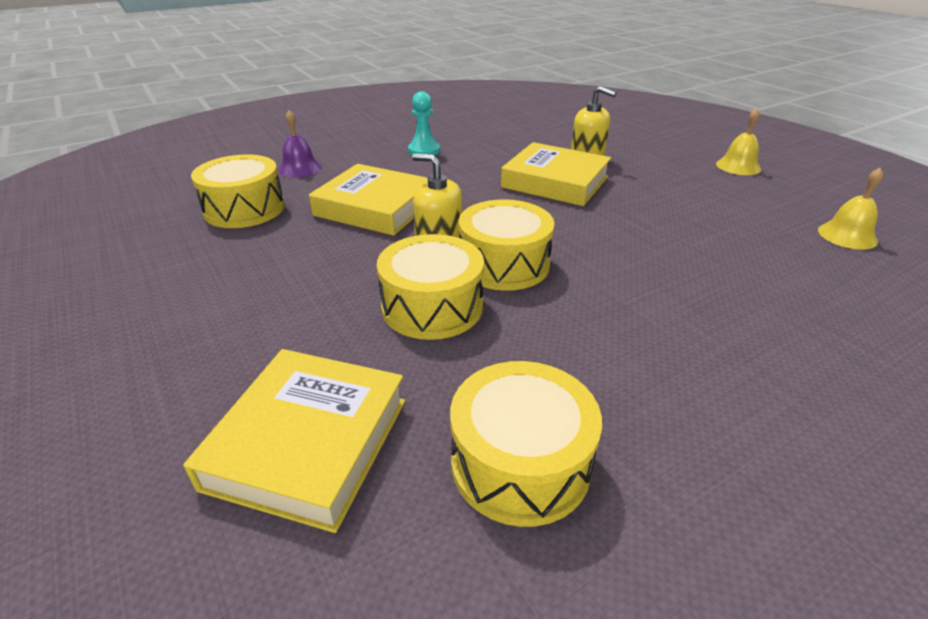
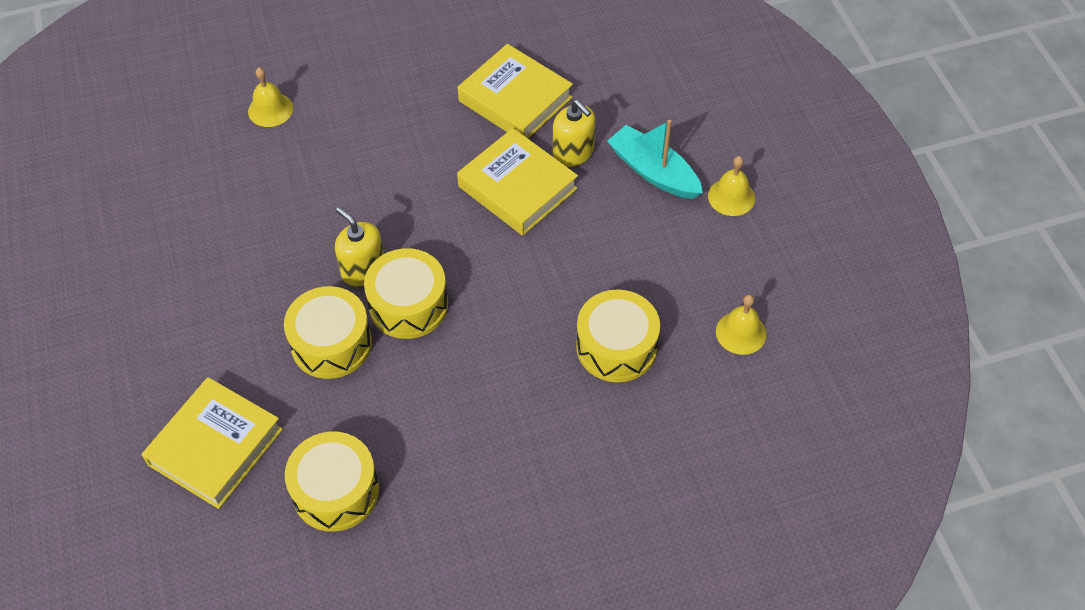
camera: 15 degrees right, 20 degrees up
yellow drum [191,154,285,228] -> yellow drum moved to [576,290,660,382]
purple bell [278,110,322,177] -> yellow bell [248,67,293,127]
yellow book [309,164,428,236] -> yellow book moved to [458,44,573,138]
turquoise pawn [408,91,440,155] -> none
none -> turquoise boat [607,120,703,199]

